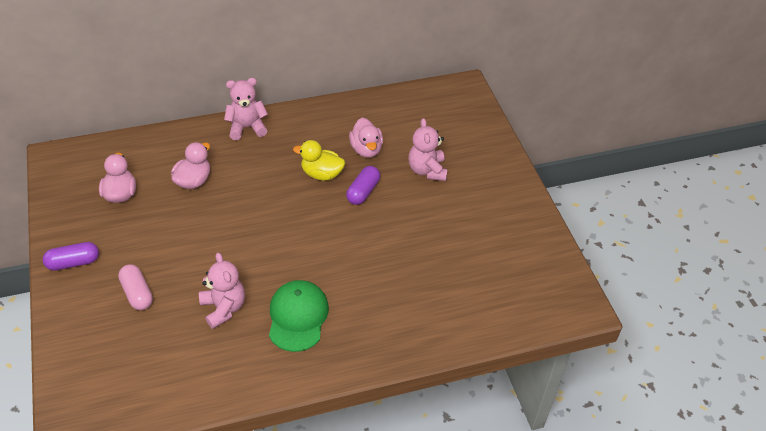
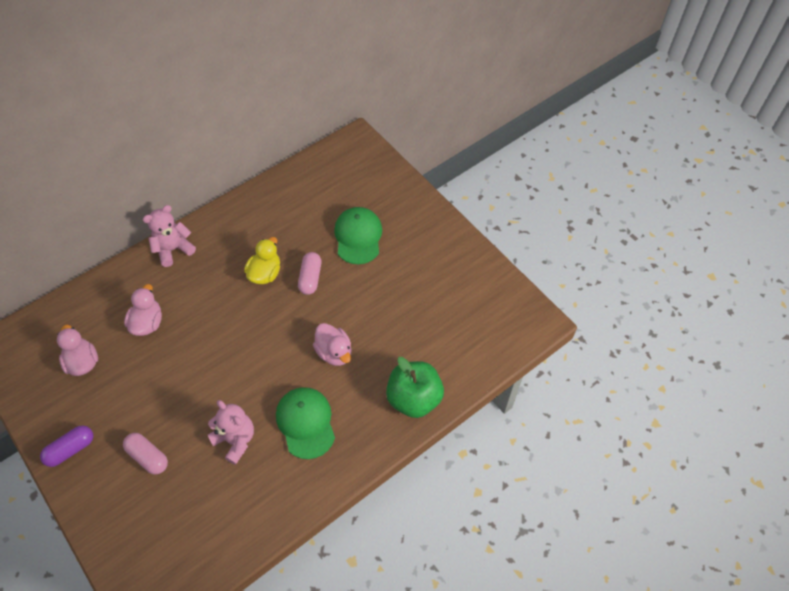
camera: 20 degrees left, 10 degrees up
yellow duck [293,140,345,181] -> yellow duck turned 120 degrees clockwise [244,237,280,284]
purple capsule [346,166,380,205] -> pink capsule [298,252,321,295]
pink duck [349,118,383,158] -> pink duck moved to [313,323,352,366]
pink teddy bear [409,118,447,181] -> green cap [334,207,382,264]
none -> green apple [386,357,444,418]

